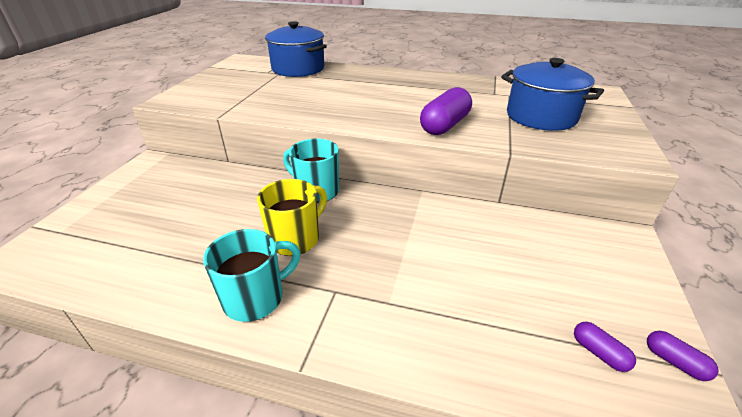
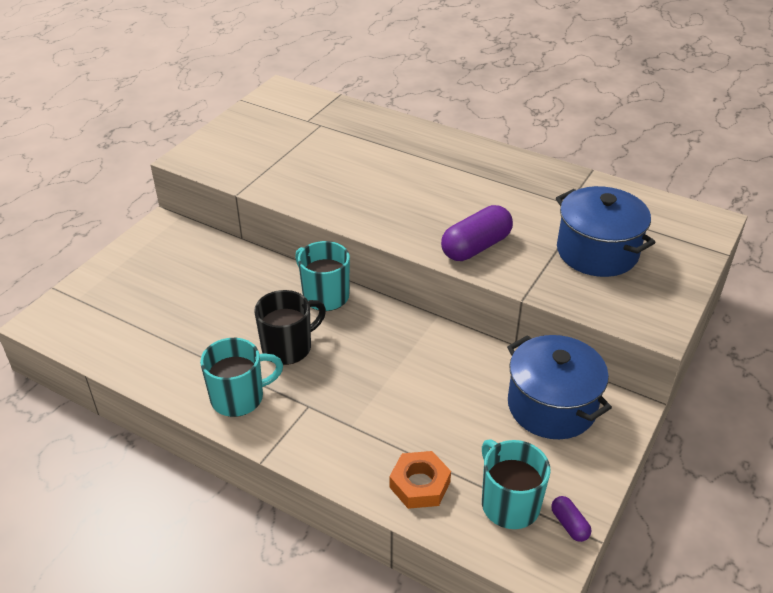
camera: 15 degrees right, 5 degrees up
yellow mug [257,179,327,256] -> black mug [254,290,326,365]
blue pot [265,21,327,77] -> blue pot moved to [507,335,612,439]
purple capsule [574,322,636,372] -> turquoise mug [482,439,551,529]
none -> orange nut [389,451,451,509]

